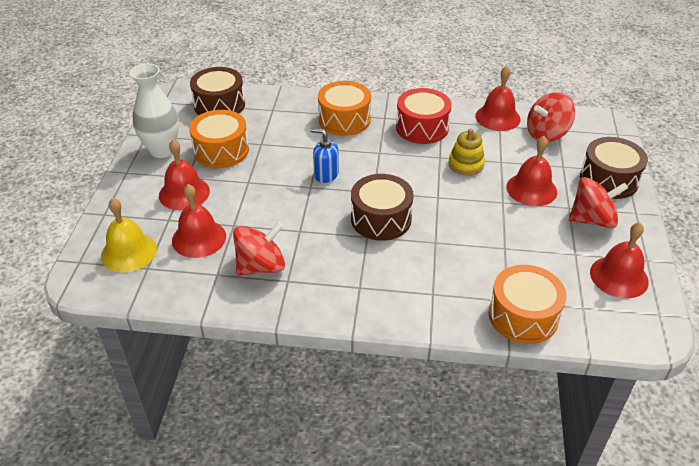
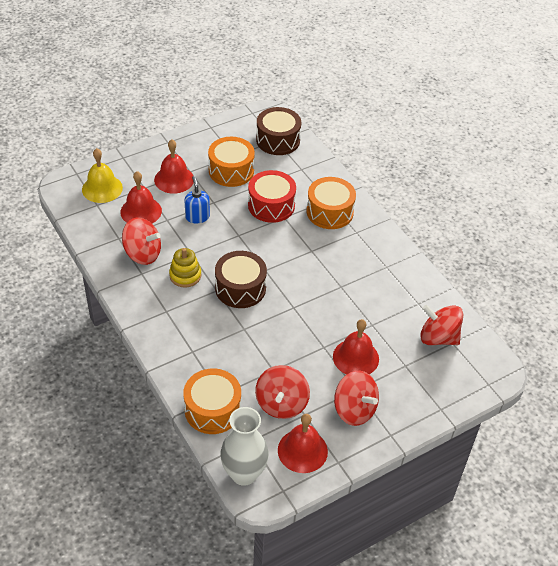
camera: 50 degrees right, 5 degrees up
white vase [130,63,179,158] -> white vase moved to [220,407,269,486]
blue soap dispenser [310,128,339,183] -> blue soap dispenser moved to [184,176,210,224]
red drum [396,88,452,144] -> red drum moved to [248,170,296,223]
yellow stacking toy [448,128,485,176] -> yellow stacking toy moved to [169,248,201,288]
red bell [475,66,521,131] -> none
brown drum [580,137,648,199] -> none
none -> red spinning top [255,365,310,419]

